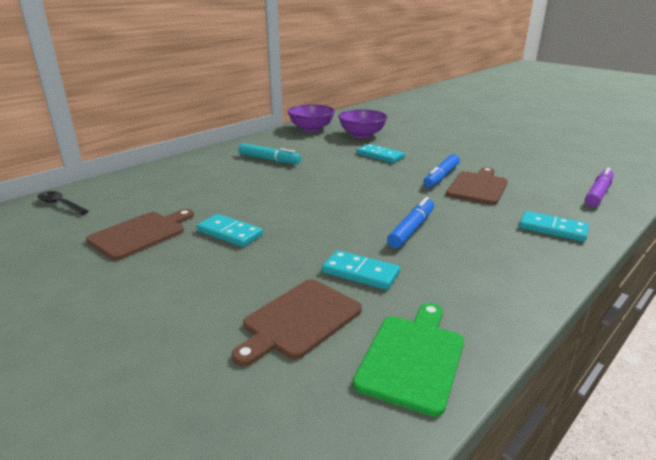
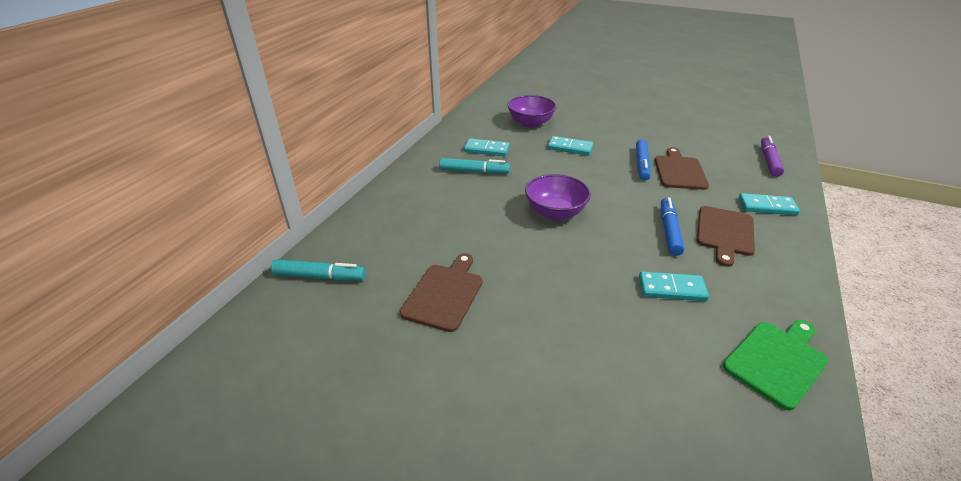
camera: 20 degrees left, 10 degrees up
black spoon [38,191,89,215] -> turquoise marker [271,259,366,280]
turquoise domino [197,214,263,247] -> turquoise domino moved to [464,138,510,156]
brown cutting board [232,279,362,366] -> brown cutting board moved to [697,206,755,267]
purple bowl [288,104,335,132] -> purple bowl moved to [525,174,591,220]
green cutting board [353,303,464,417] -> green cutting board turned 45 degrees clockwise [723,320,829,411]

